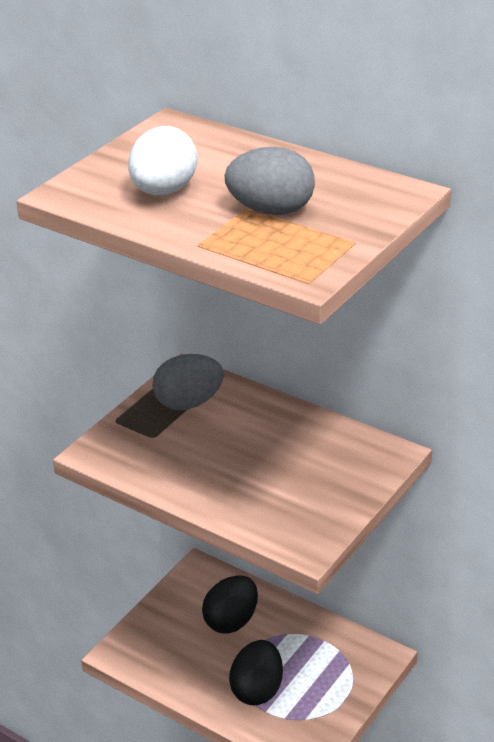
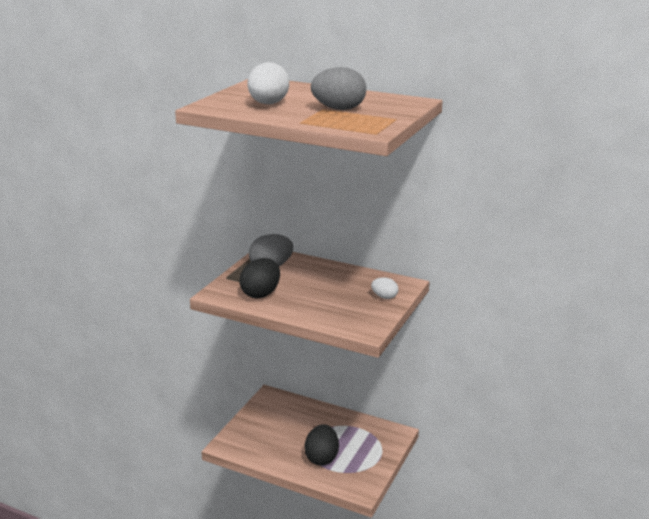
camera: 10 degrees left, 10 degrees down
black egg [202,575,258,634] -> black egg moved to [239,258,280,298]
none -> white egg [371,277,398,299]

